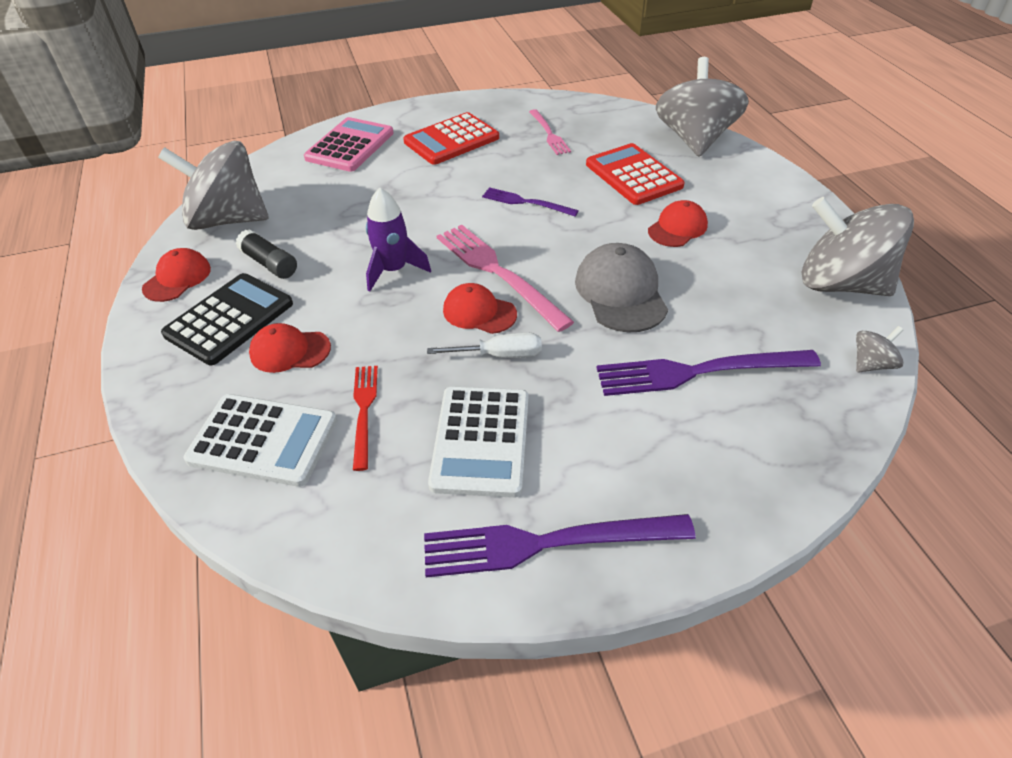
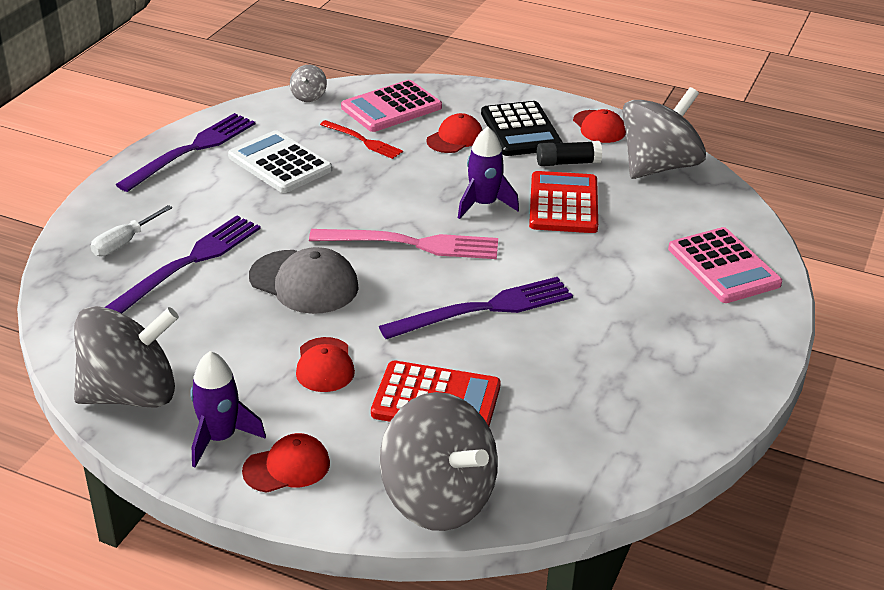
camera: 130 degrees right, 10 degrees down
white calculator [184,394,337,487] -> pink calculator [341,80,442,132]
red calculator [403,112,499,165] -> red calculator moved to [529,171,598,233]
white screwdriver [427,333,542,358] -> white screwdriver moved to [90,205,172,256]
red cap [443,283,517,334] -> red cap moved to [242,433,330,493]
purple fork [482,187,579,216] -> purple fork [379,277,573,339], size x1.73
pink fork [529,109,571,155] -> none
grey spinning top [856,326,904,372] -> grey spinning top moved to [290,65,327,102]
none -> purple rocket [190,351,266,467]

